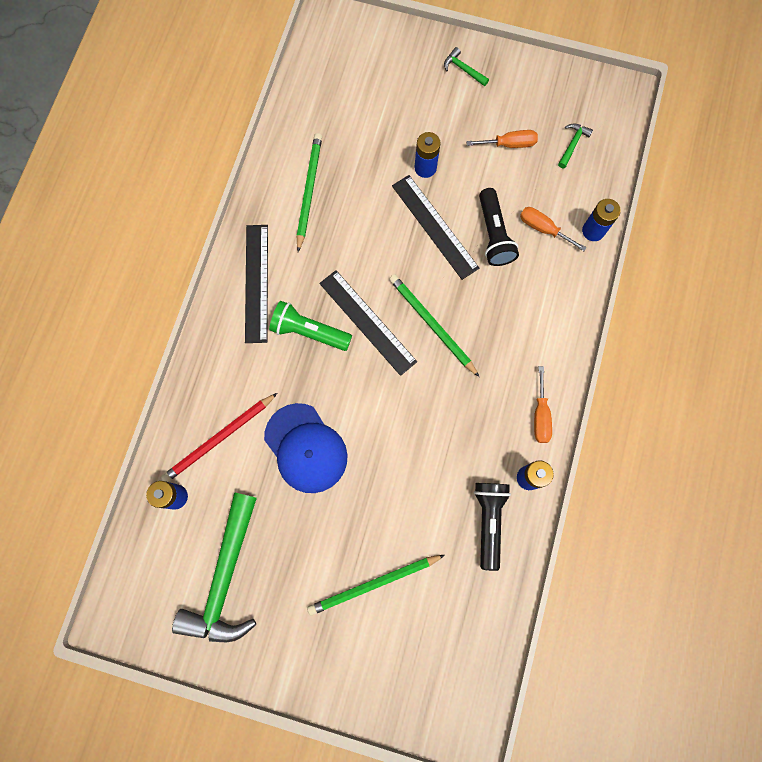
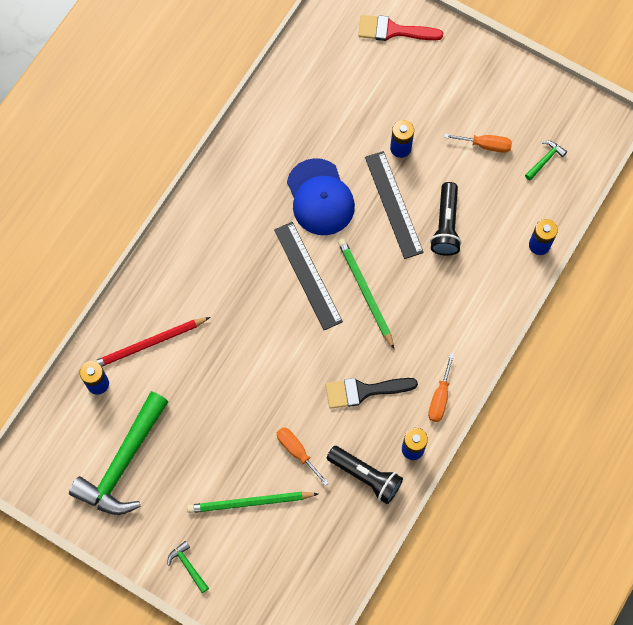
camera: 15 degrees right, 5 degrees down
black ruler [245,225,268,343] -> none
blue cap [264,403,348,493] -> blue cap moved to [287,158,355,235]
green flashlight [269,301,352,351] -> none
green pencil [297,133,322,252] -> none
green hammer [444,47,489,86] -> green hammer moved to [168,541,209,593]
black flashlight [474,483,511,571] -> black flashlight turned 105 degrees clockwise [327,446,403,504]
orange screwdriver [520,207,587,251] -> orange screwdriver moved to [277,427,329,486]
none -> black brush [326,378,418,409]
none -> red brush [358,15,443,41]

